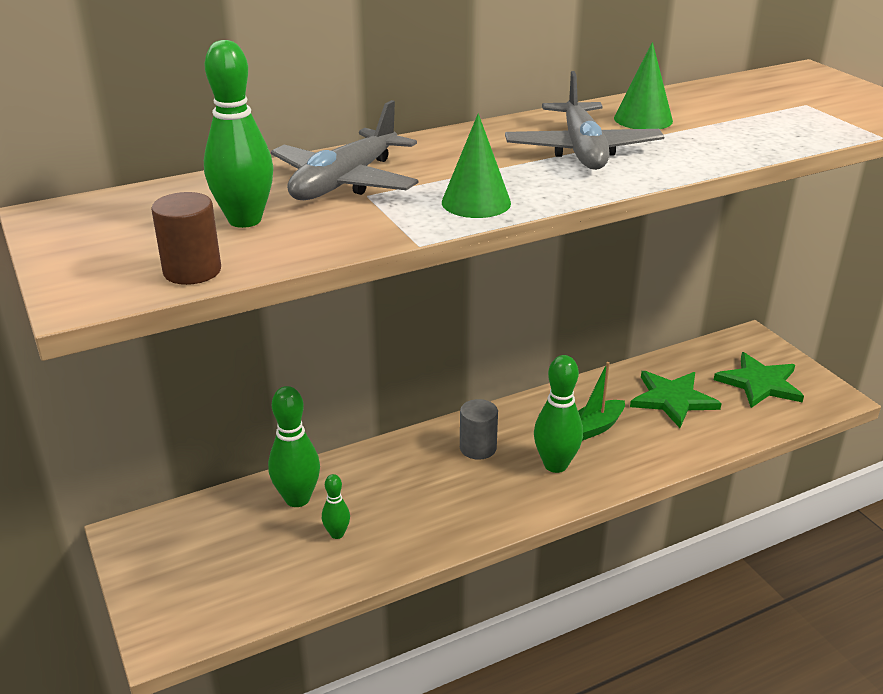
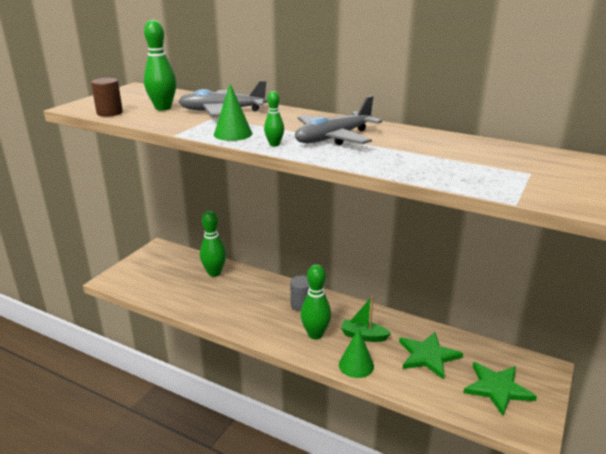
camera: 55 degrees right, 5 degrees down
green bowling pin [322,474,350,539] -> green bowling pin moved to [264,91,284,147]
green cone [614,42,673,129] -> green cone moved to [339,328,374,378]

